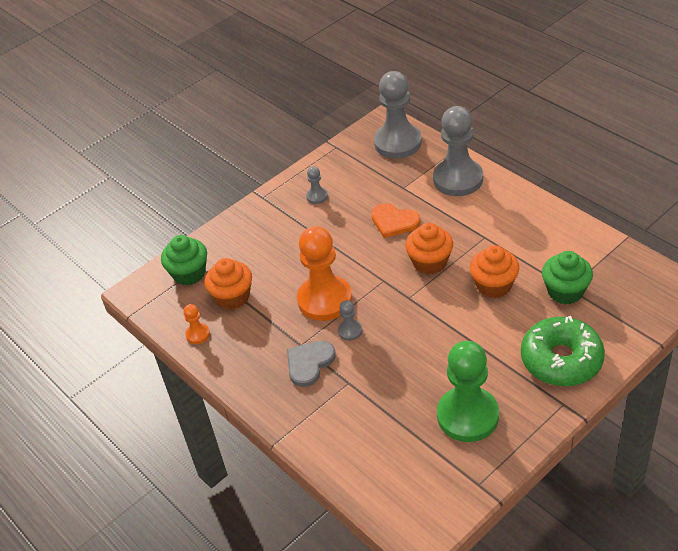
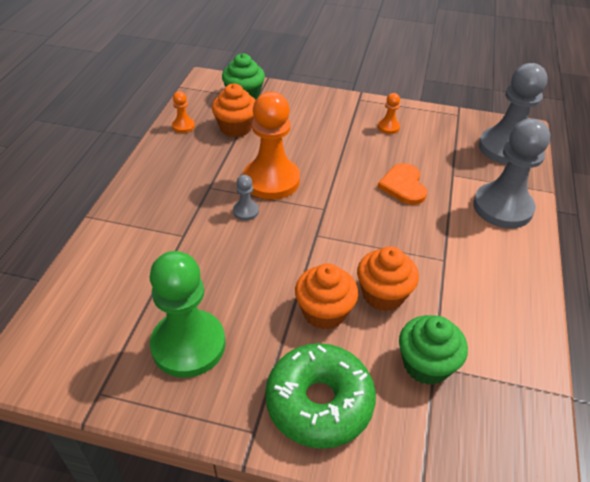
camera: 50 degrees right, 0 degrees up
grey heart [287,341,336,387] -> none
grey pawn [306,166,328,204] -> orange pawn [378,93,400,134]
orange cupcake [405,223,453,275] -> orange cupcake moved to [295,263,358,330]

